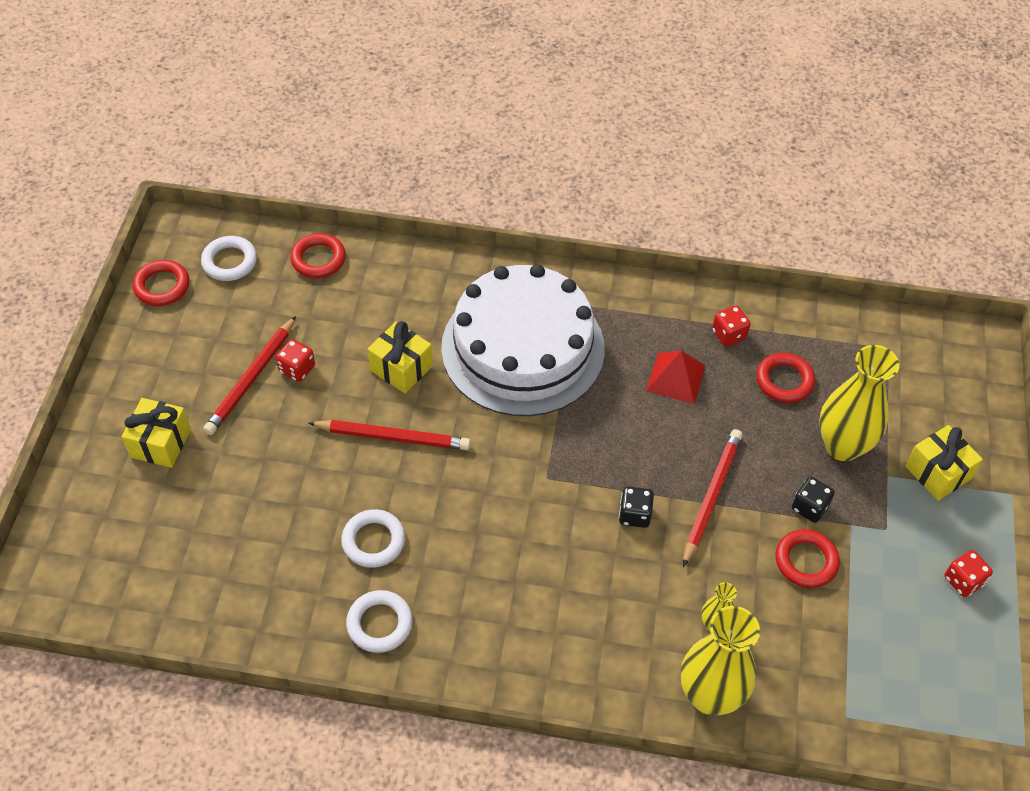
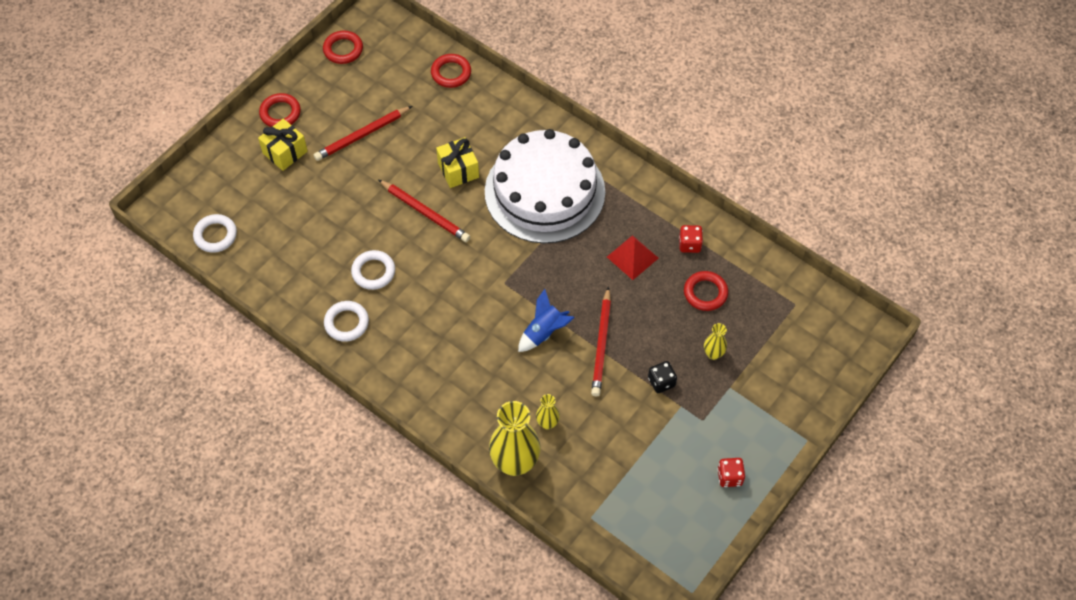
camera: 30 degrees right, 5 degrees up
white ring [201,236,257,281] -> white ring moved to [193,214,237,253]
red dice [276,339,315,382] -> none
black dice [619,486,654,528] -> blue rocket [518,289,575,352]
red pencil [683,429,743,567] -> red pencil turned 135 degrees clockwise [591,286,611,396]
red ring [776,529,840,588] -> red ring moved to [259,93,301,127]
yellow vase [819,345,899,461] -> yellow vase [704,323,727,360], size x0.48
yellow gift [905,425,983,501] -> none

